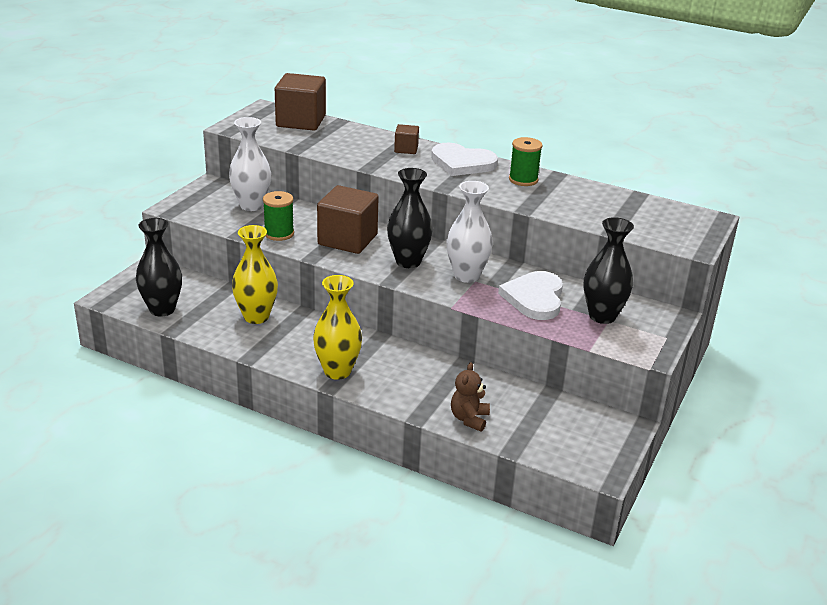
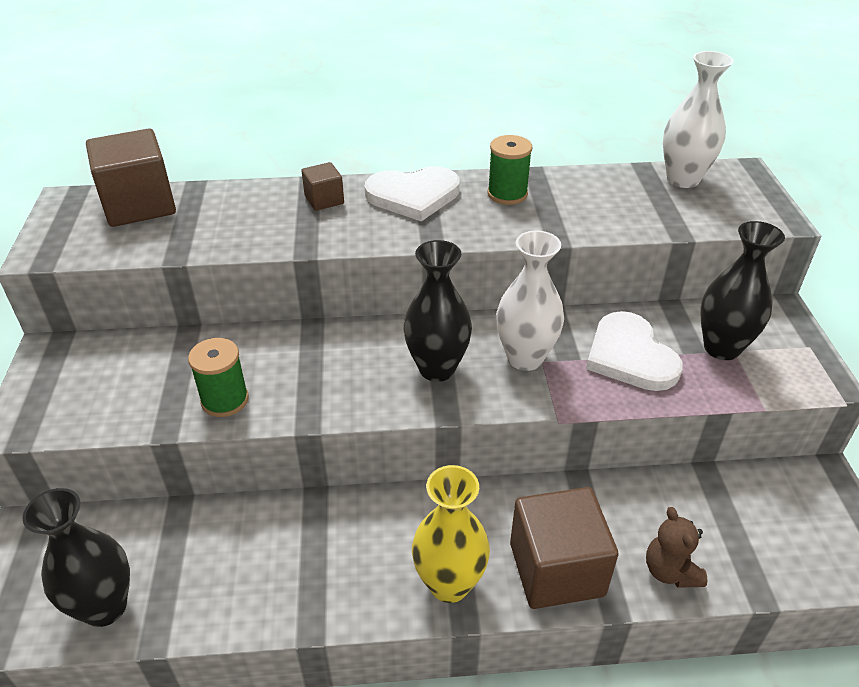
camera: 30 degrees left, 10 degrees up
white vase [229,117,271,211] -> white vase moved to [663,51,734,188]
yellow vase [232,225,278,324] -> none
brown cube [317,185,379,254] -> brown cube moved to [510,487,619,609]

